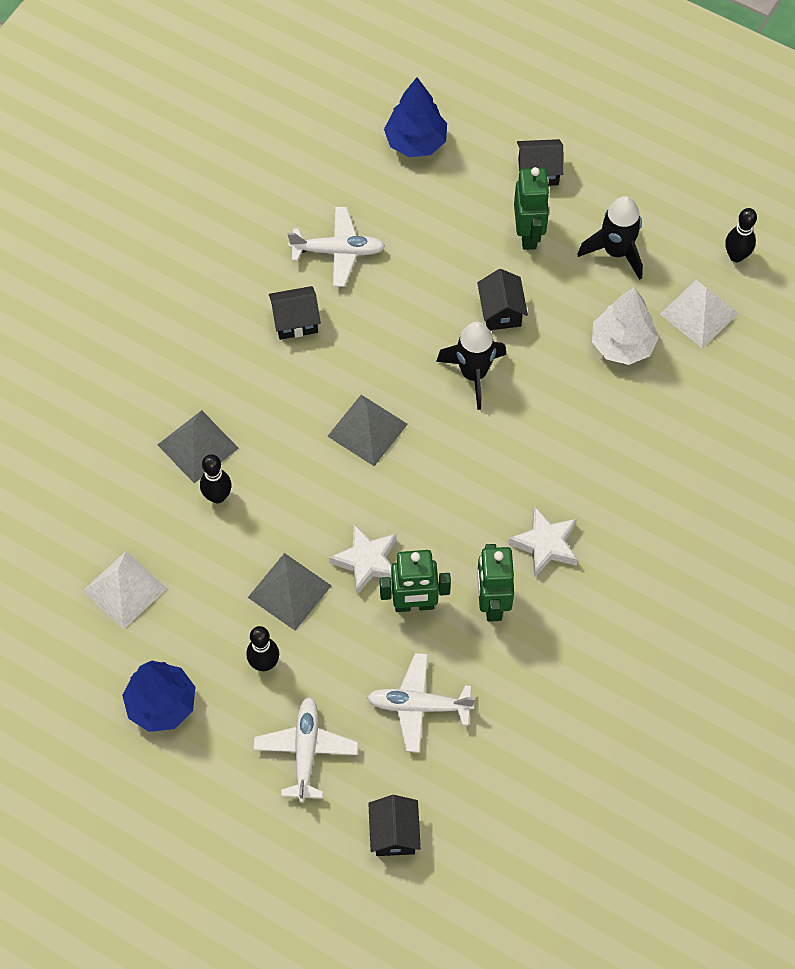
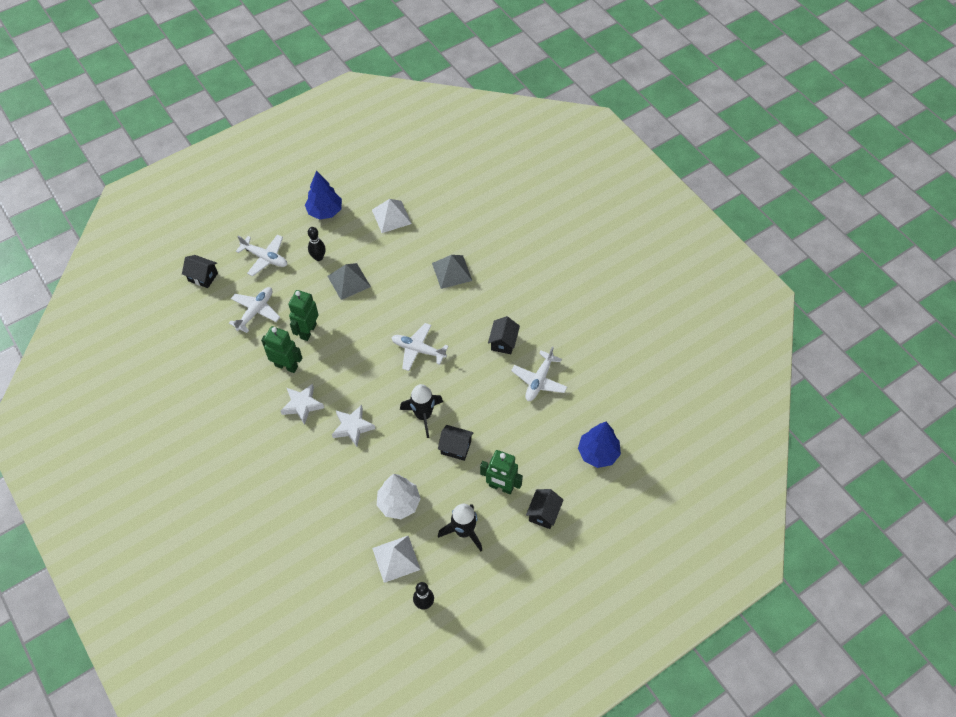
camera: 115 degrees right, 5 degrees down
black bowling pin [200,454,232,503] -> none
grey pyramid [327,395,408,466] -> white plane [391,323,449,371]
white star [329,524,396,595] -> white star moved to [332,405,375,447]

